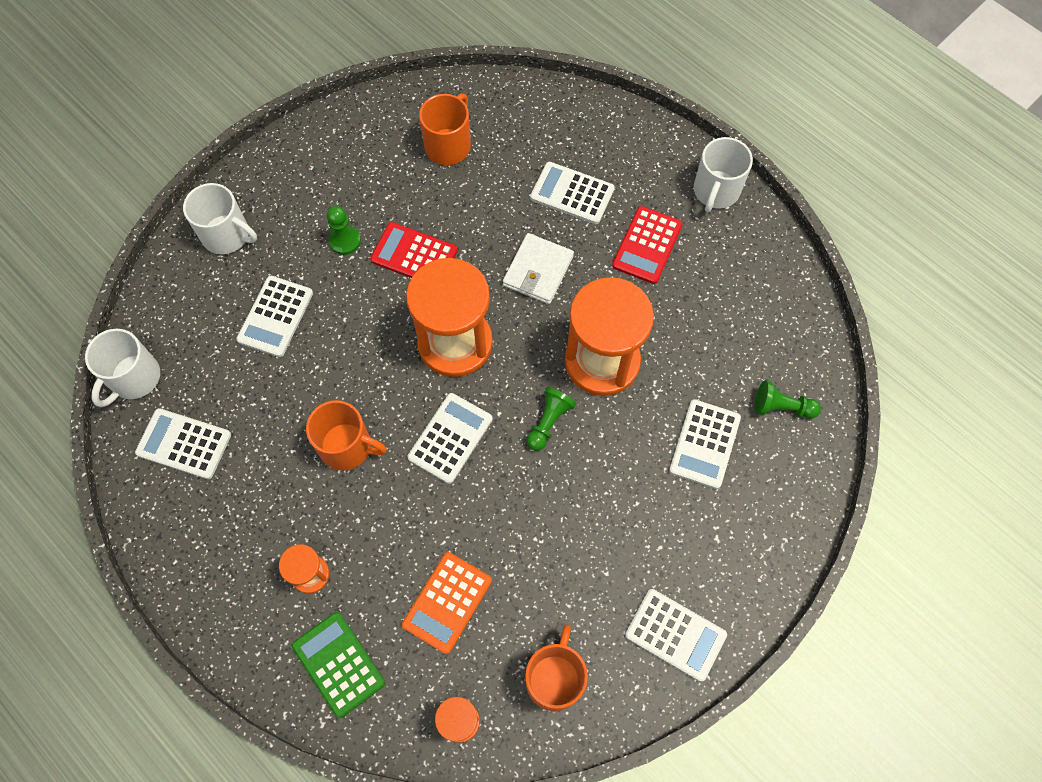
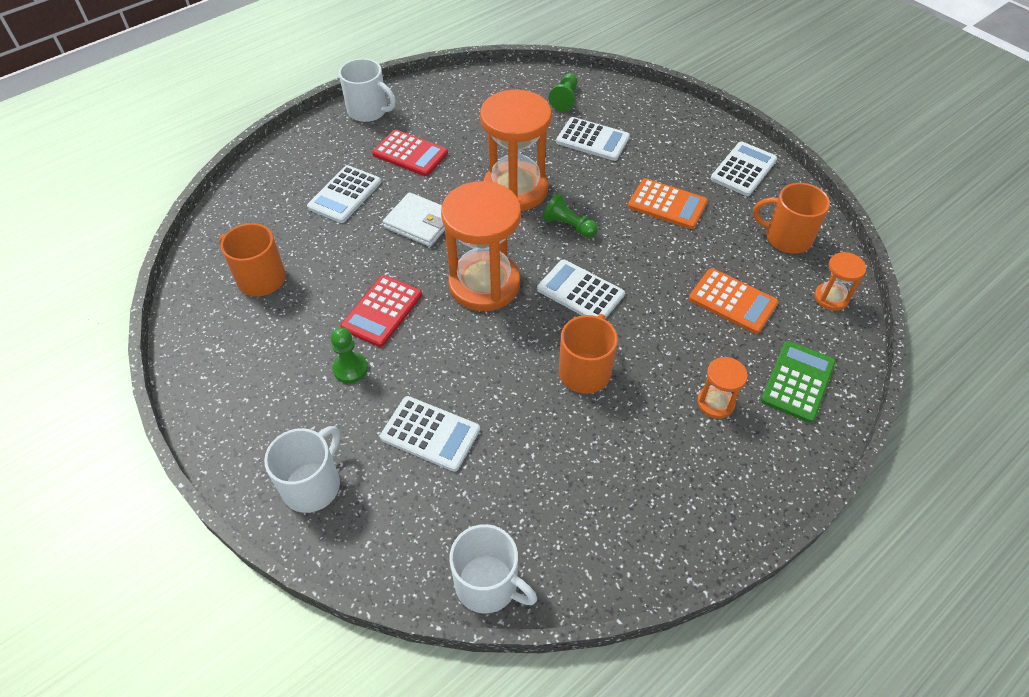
camera: 85 degrees left, 15 degrees down
white calculator [135,408,231,479] -> none
green calculator [292,612,385,718] -> green calculator turned 150 degrees clockwise [761,341,836,423]
none -> orange calculator [628,178,708,229]

